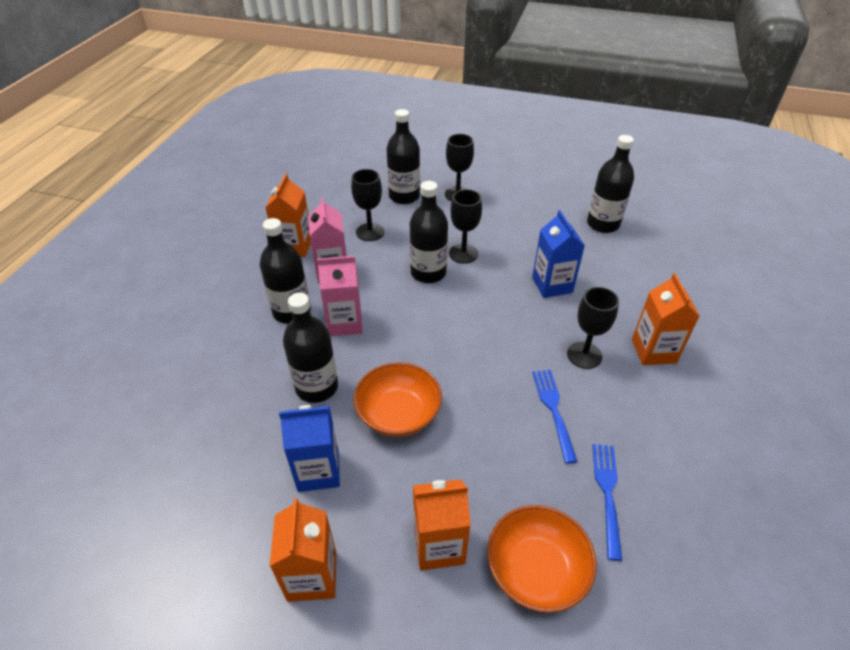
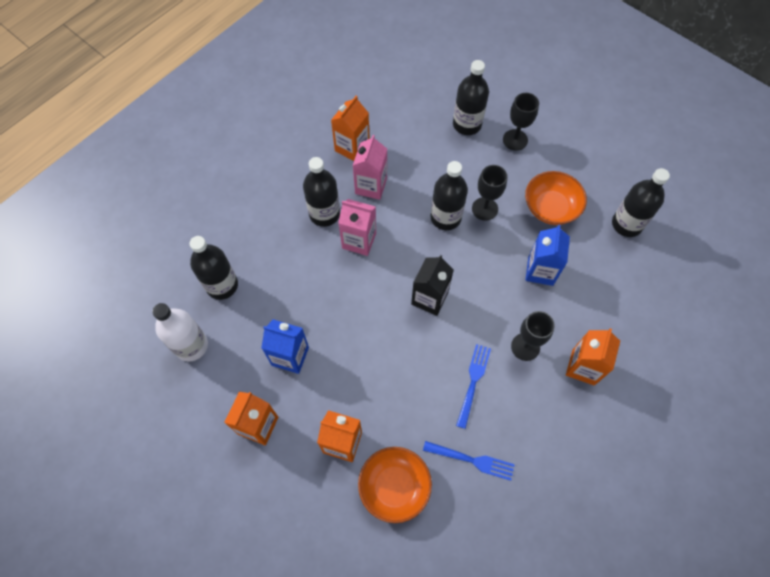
camera: 25 degrees right, 20 degrees up
black bottle [283,293,338,403] -> black bottle moved to [190,236,238,300]
black goblet [351,169,384,241] -> none
orange bowl [354,362,442,437] -> orange bowl moved to [525,171,587,225]
blue fork [592,444,623,561] -> blue fork turned 75 degrees clockwise [423,441,515,481]
none -> white bottle [152,303,208,362]
none -> black carton [411,255,454,316]

